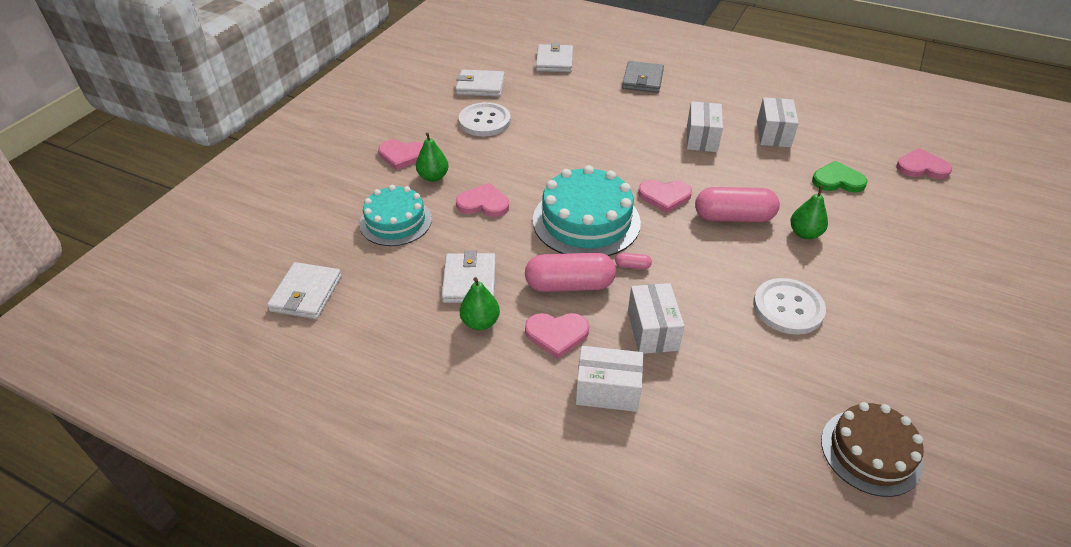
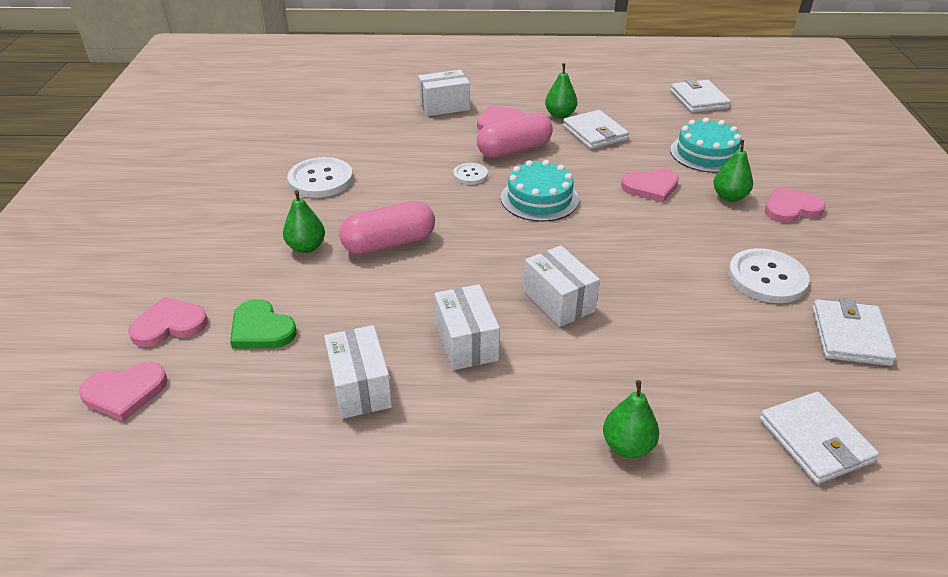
camera: 155 degrees right, 5 degrees down
white wallet [456,70,505,97] -> white wallet turned 60 degrees counterclockwise [812,298,896,366]
turquoise cake [533,165,641,256] -> turquoise cake [501,160,579,222], size x0.66
pink capsule [615,253,652,269] -> white button [454,163,488,184]
grey wallet [622,61,664,93] -> green pear [603,380,659,458]
white box [628,283,684,354] -> white box moved to [523,246,600,327]
pink heart [638,180,692,213] -> pink heart moved to [128,297,208,347]
green heart [812,161,868,193] -> green heart turned 60 degrees clockwise [230,299,297,348]
brown cake [821,402,924,497] -> none

